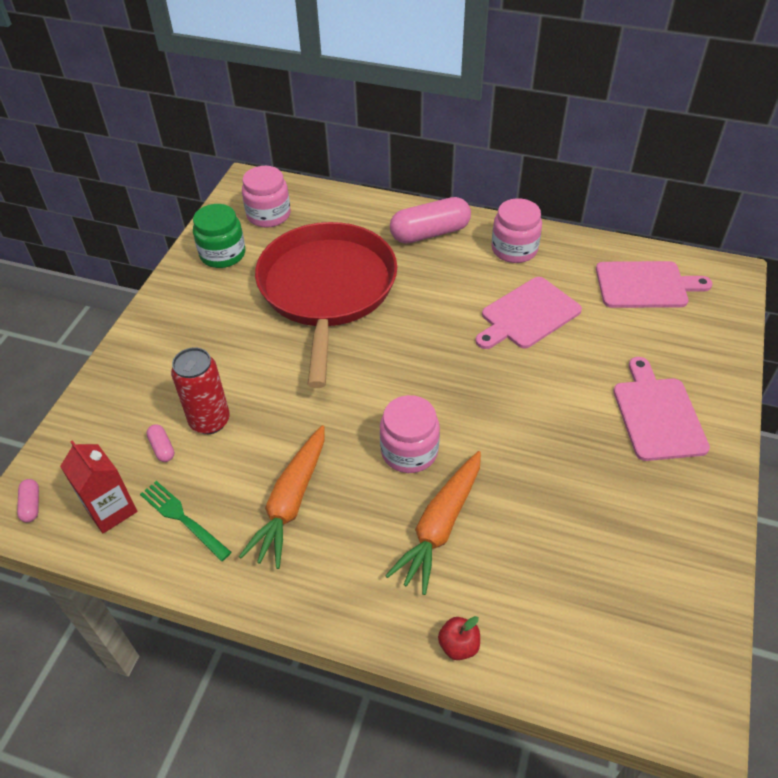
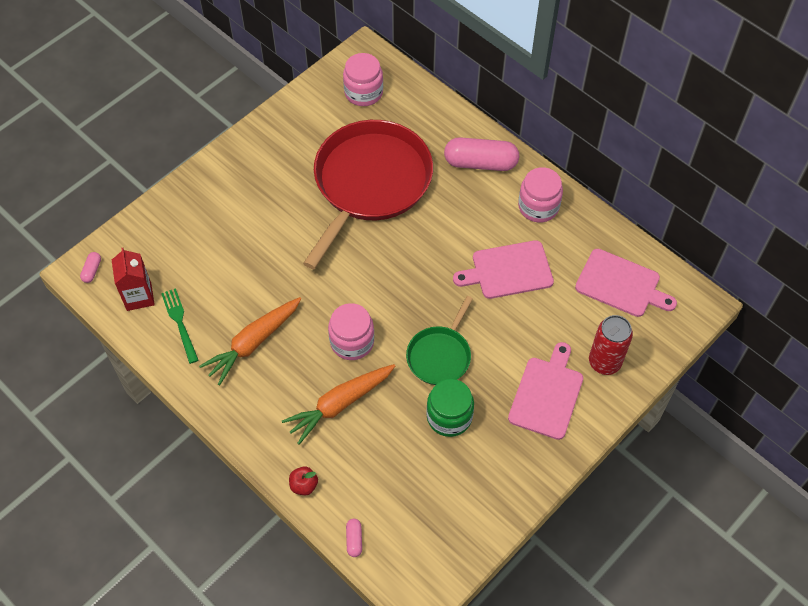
camera: 25 degrees right, 10 degrees up
pink capsule [147,424,174,462] -> pink capsule moved to [346,519,362,557]
red can [171,347,230,434] -> red can moved to [589,315,633,375]
green jar [193,204,245,268] -> green jar moved to [426,379,474,437]
none -> green pan [406,296,473,385]

